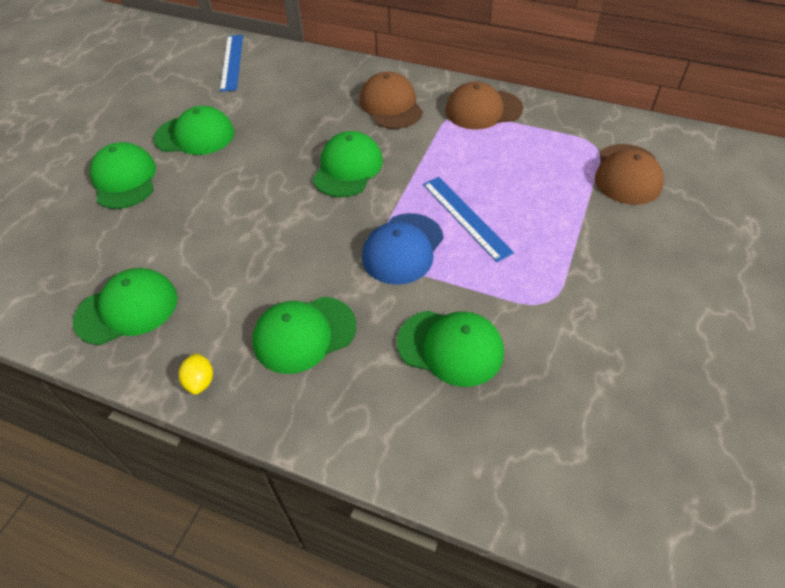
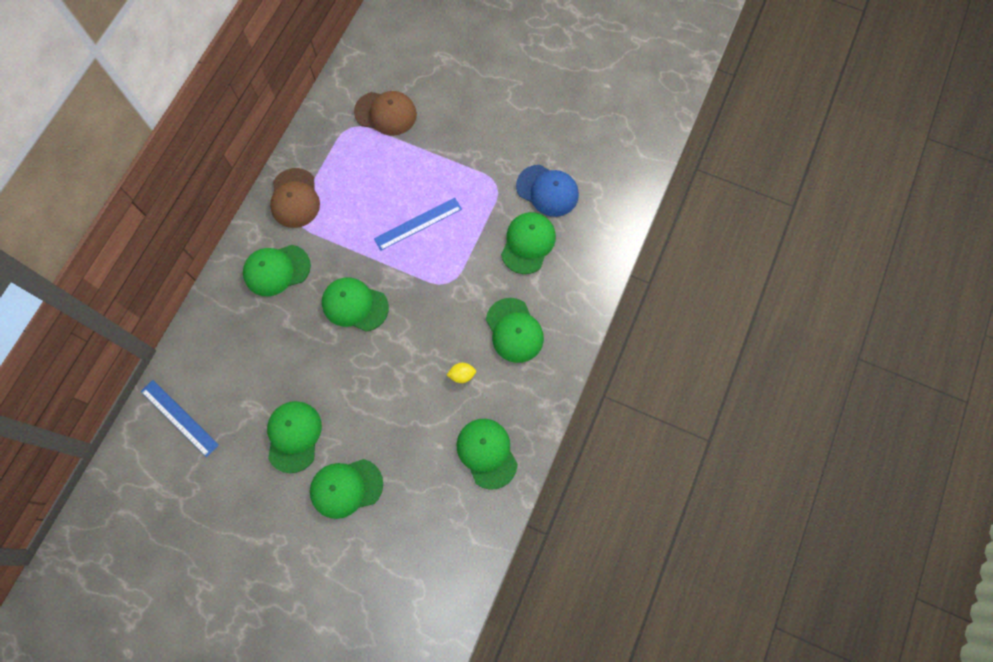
camera: 90 degrees left, 20 degrees up
yellow lemon [179,353,213,395] -> yellow lemon moved to [447,363,476,383]
blue ruler [220,35,243,92] -> blue ruler turned 45 degrees clockwise [141,380,219,457]
brown cap [360,71,423,129] -> green cap [243,245,311,296]
blue cap [362,213,444,285] -> blue cap moved to [516,165,579,217]

